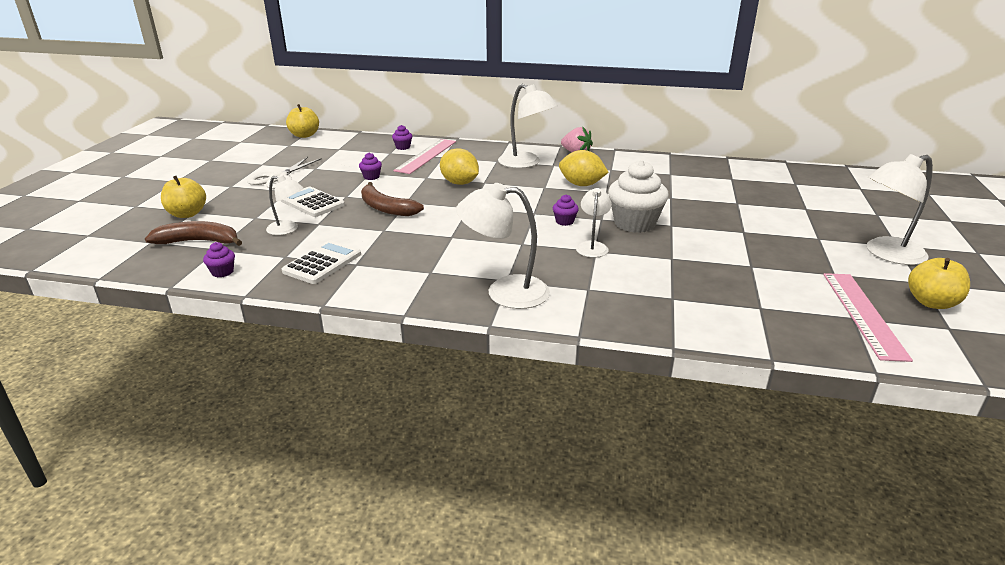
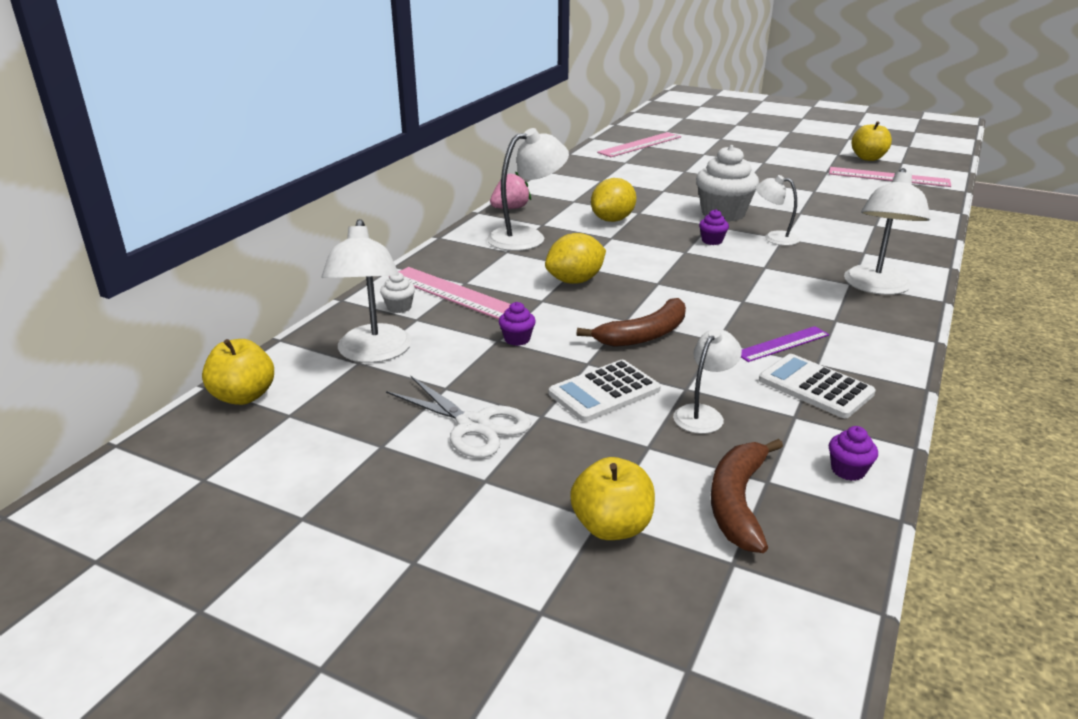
camera: 75 degrees left, 0 degrees up
purple cupcake [392,125,412,150] -> white cupcake [380,272,415,313]
white lamp [867,154,933,265] -> white lamp moved to [322,219,412,363]
none -> pink ruler [597,132,681,157]
none -> purple ruler [741,326,829,362]

